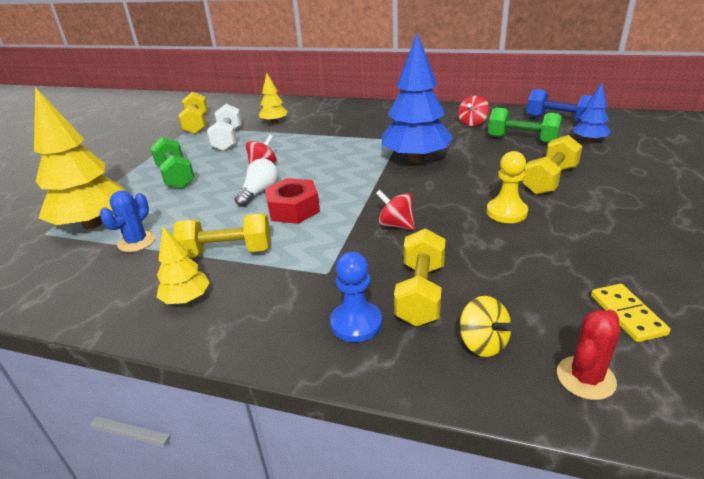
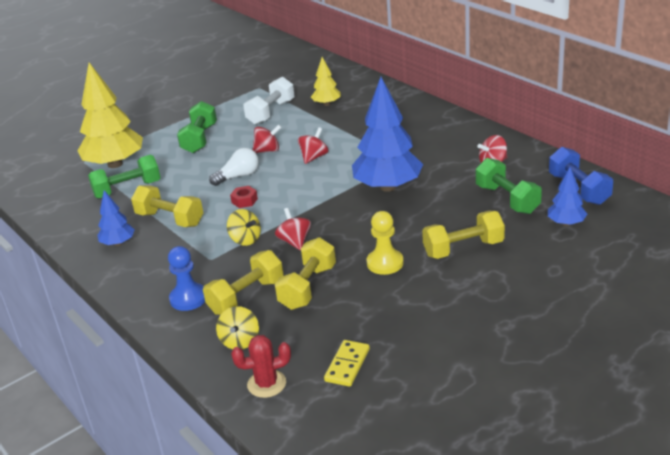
camera: 35 degrees right, 0 degrees up
blue cactus [99,191,156,252] -> green dumbbell [88,155,161,199]
yellow tree [157,226,210,304] -> blue tree [97,190,135,246]
yellow dumbbell [178,92,208,134] -> yellow dumbbell moved to [275,237,336,310]
red nut [265,178,320,224] -> red nut [230,186,258,208], size x0.54
none -> yellow spinning top [227,209,261,246]
none -> red spinning top [298,127,328,164]

